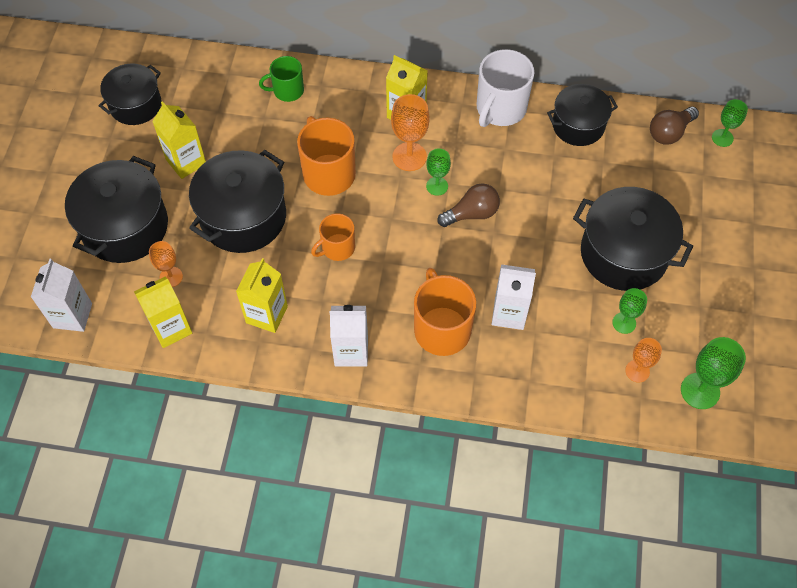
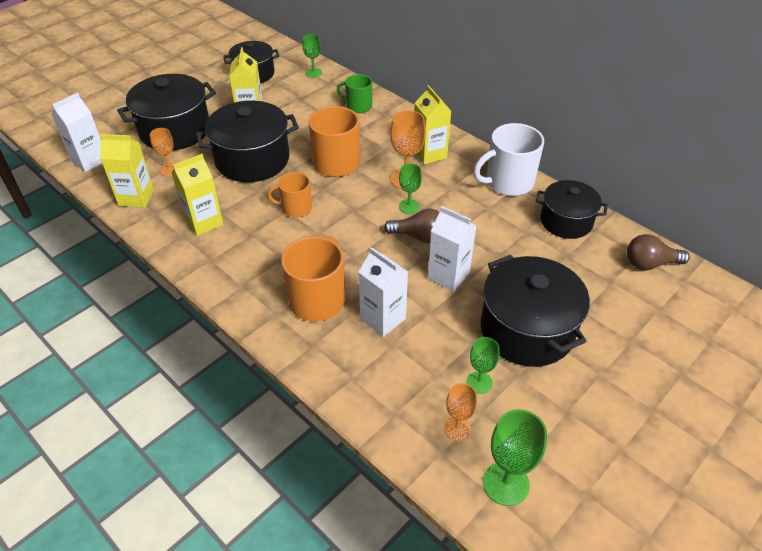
camera: 35 degrees right, 15 degrees down
white carton [330,305,368,367] -> white carton moved to [428,206,477,291]
green goblet [712,99,748,147] -> green goblet moved to [302,34,322,78]

